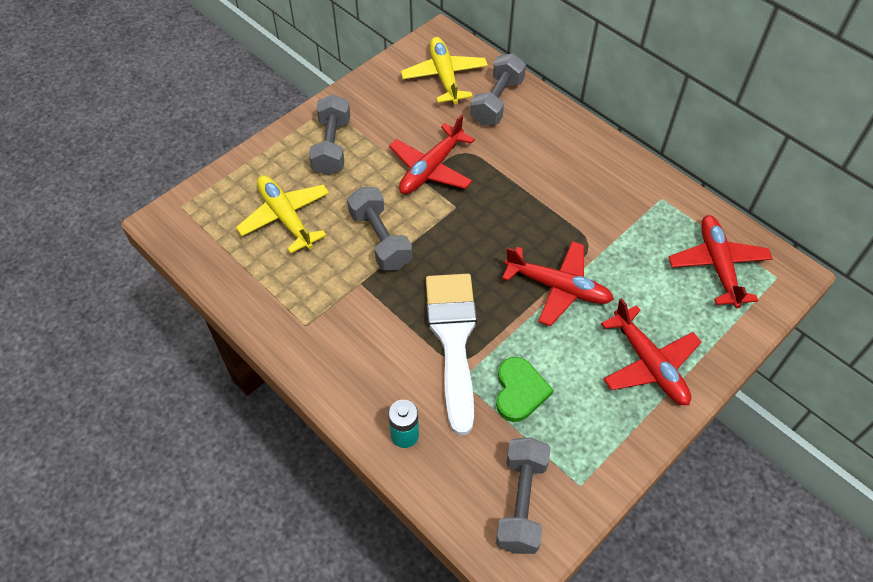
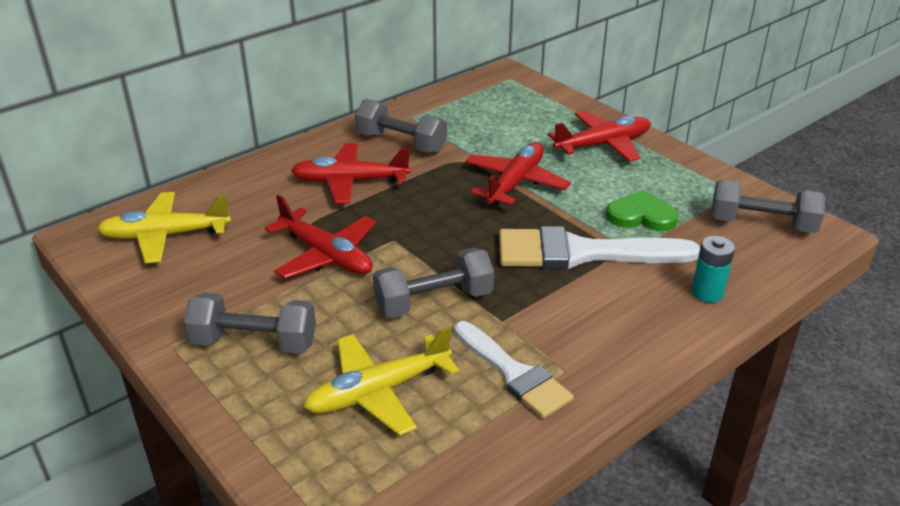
camera: 85 degrees left, 20 degrees down
grey dumbbell [470,53,526,126] -> grey dumbbell moved to [355,99,447,154]
red plane [669,215,773,308] -> red plane moved to [291,143,411,203]
none -> white brush [454,321,574,419]

